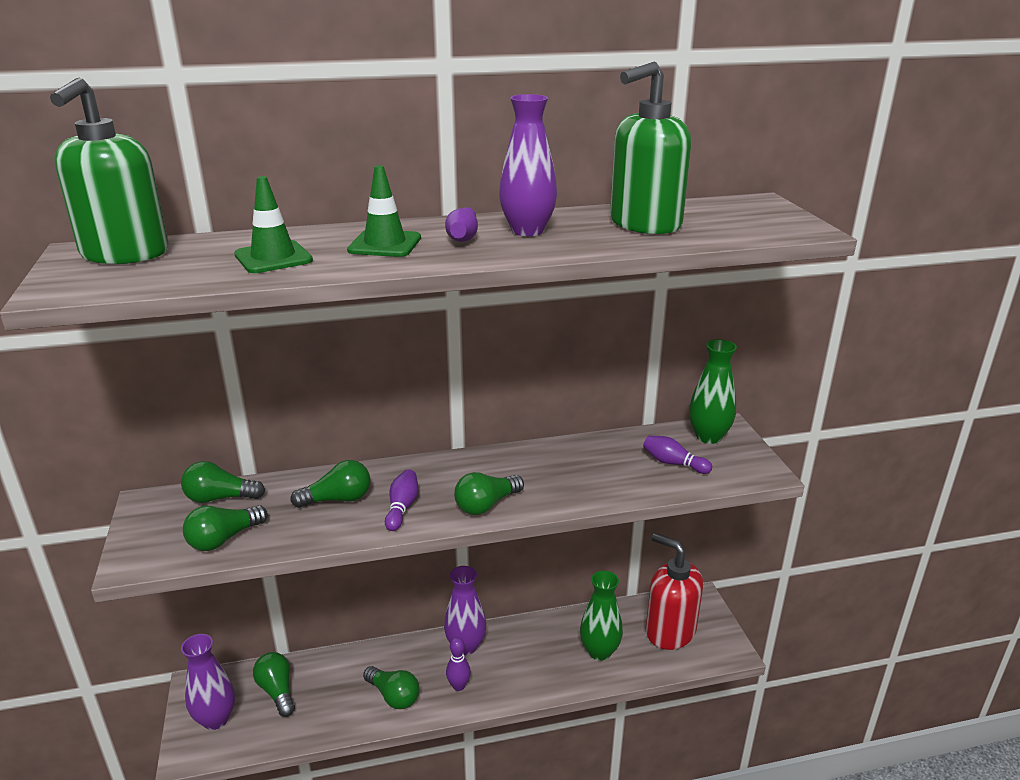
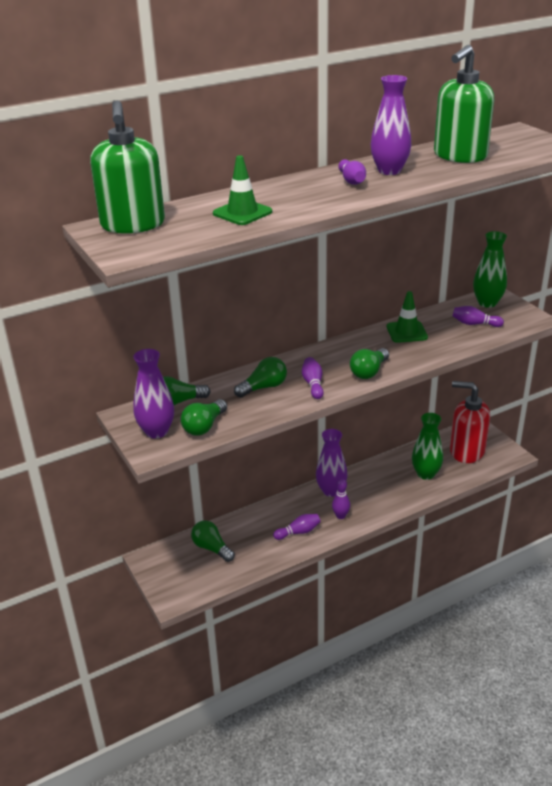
camera: 15 degrees left, 5 degrees up
purple vase [181,634,235,730] -> purple vase moved to [133,349,174,439]
green traffic cone [347,165,421,257] -> green traffic cone moved to [387,291,428,343]
green light bulb [363,666,420,709] -> purple bowling pin [273,514,321,540]

